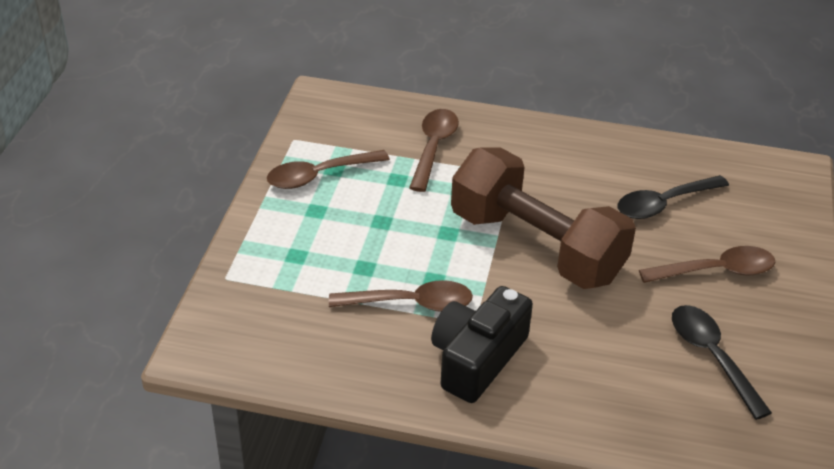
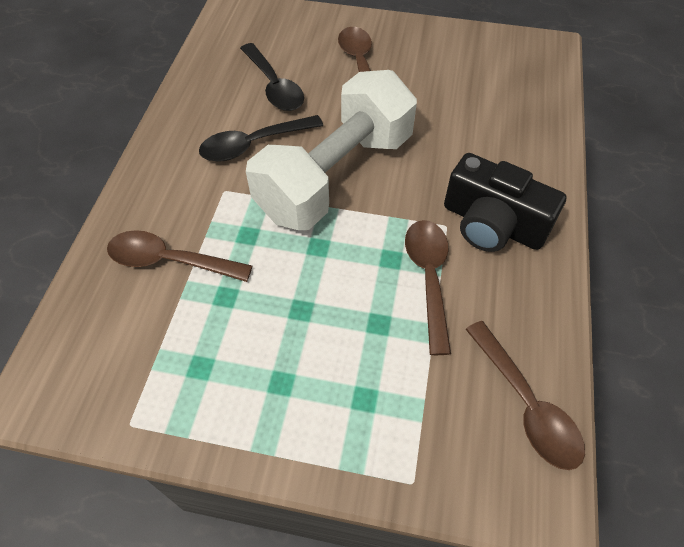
camera: 90 degrees left, 15 degrees up
brown spoon [267,150,390,189] -> brown spoon moved to [466,321,585,470]
brown dumbbell [451,148,636,289] -> white dumbbell [246,70,417,230]
black spoon [672,305,772,420] -> black spoon moved to [199,115,323,162]

